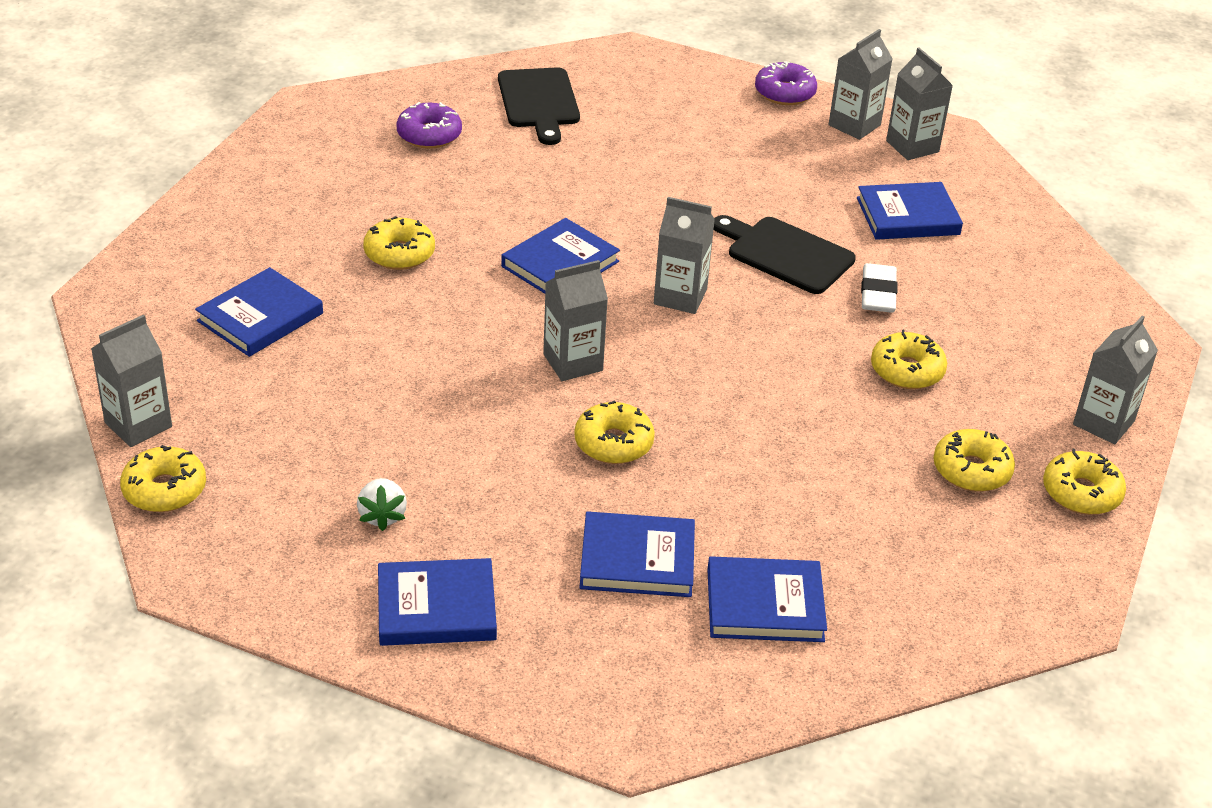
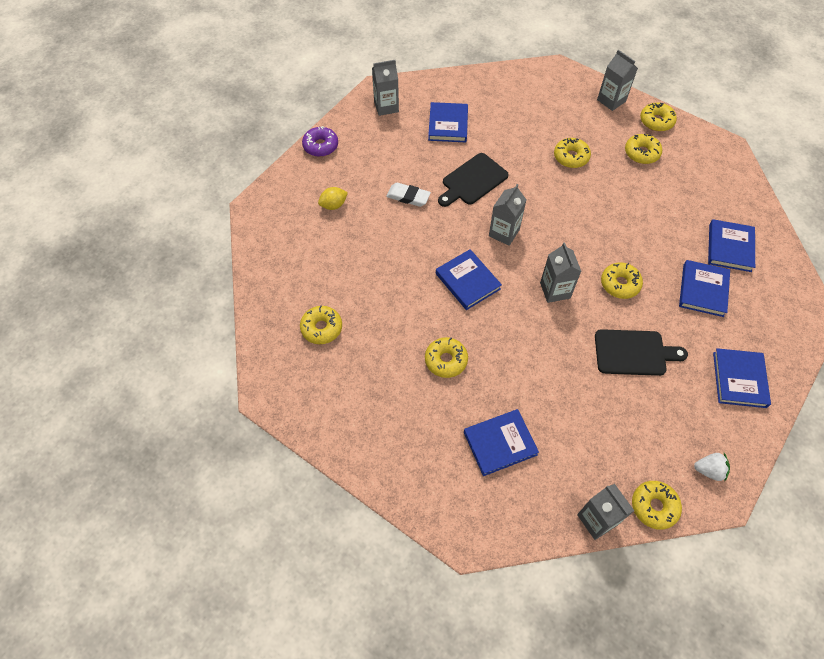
camera: 75 degrees left, 20 degrees up
blue book [195,267,323,357] -> blue book turned 75 degrees counterclockwise [464,409,539,476]
white strawberry [357,478,407,531] -> white strawberry moved to [694,453,730,481]
purple donut [396,102,462,149] -> yellow donut [300,305,342,344]
black cutting board [498,67,580,145] -> black cutting board moved to [595,329,688,376]
grey carton [829,29,893,140] -> none
white eraser [861,263,898,313] -> white eraser moved to [386,183,431,207]
none -> yellow lemon [318,187,348,210]

